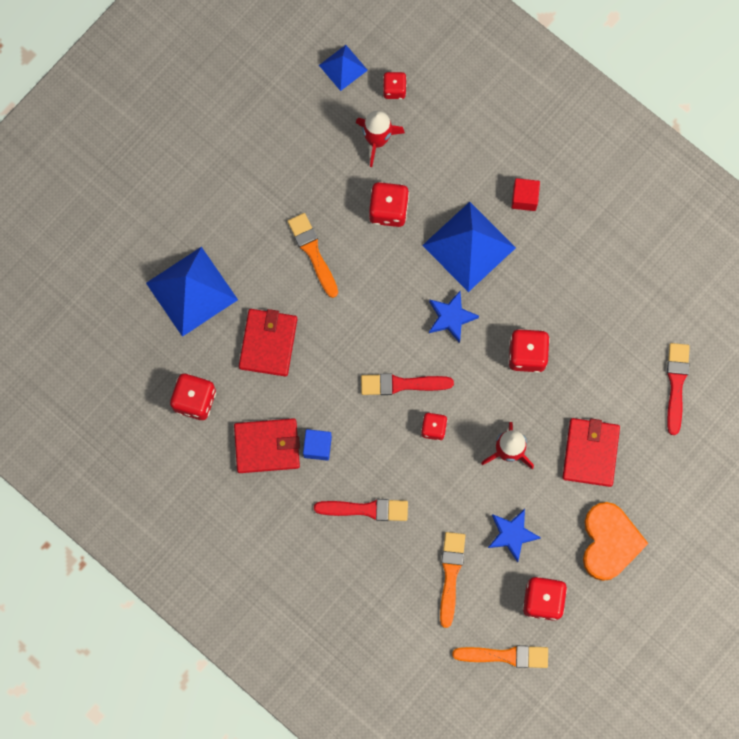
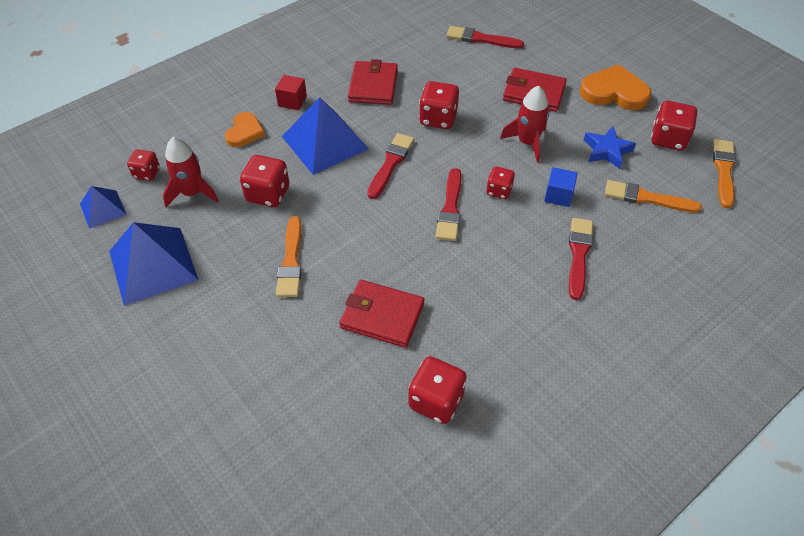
camera: 80 degrees left, 25 degrees down
blue pyramid [146,247,238,337] -> blue pyramid moved to [109,222,198,306]
red wallet [234,418,300,473] -> red wallet moved to [348,59,398,105]
orange brush [288,213,338,298] -> orange brush turned 75 degrees counterclockwise [276,216,302,297]
blue cube [303,429,332,461] -> blue cube moved to [544,167,578,207]
blue star [429,291,479,343] -> red brush [367,133,414,199]
none -> orange heart [225,112,265,147]

